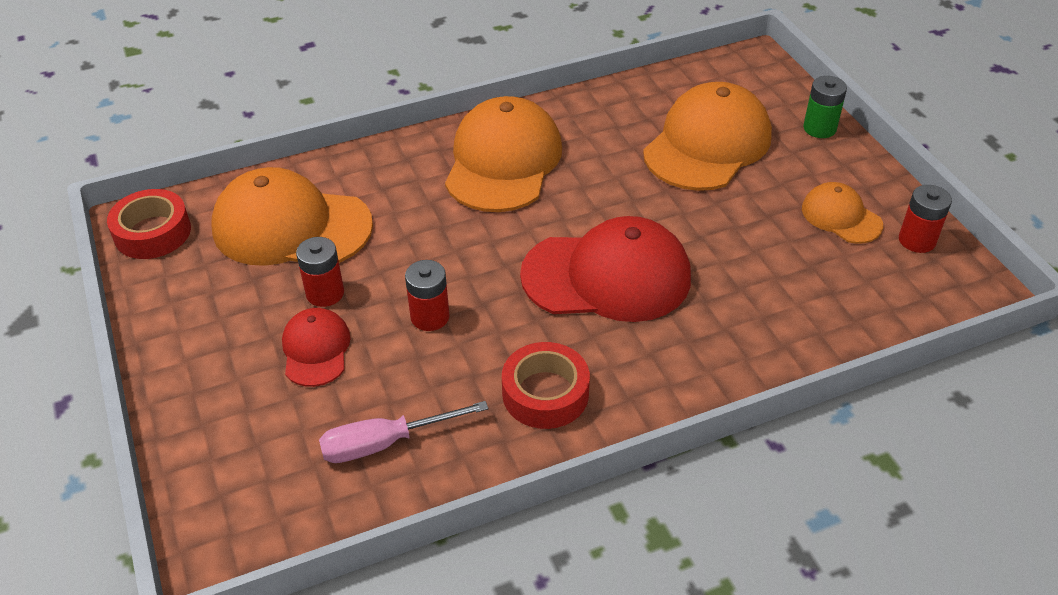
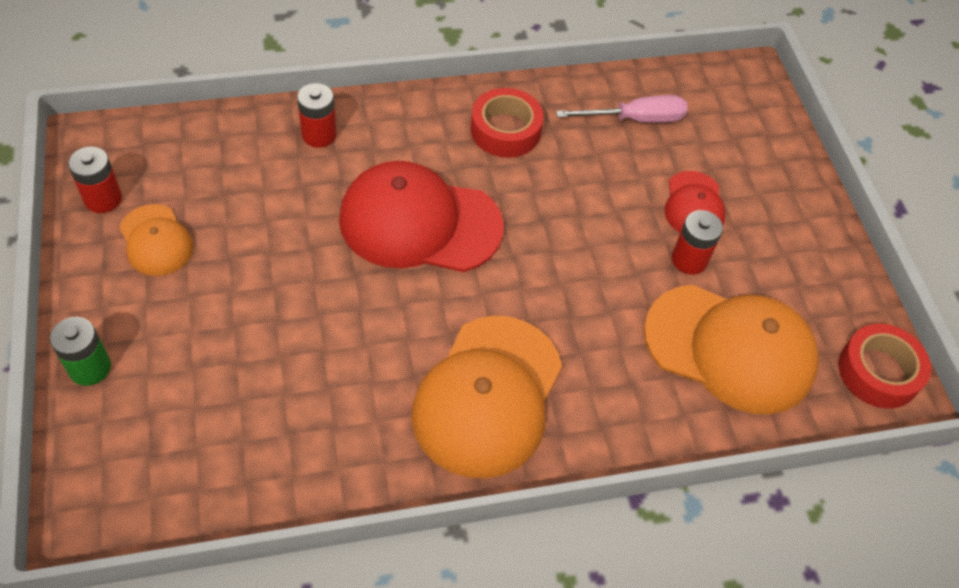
camera: 175 degrees left, 10 degrees up
red battery [405,260,450,331] -> red battery moved to [297,83,337,148]
orange cap [643,82,772,191] -> none

